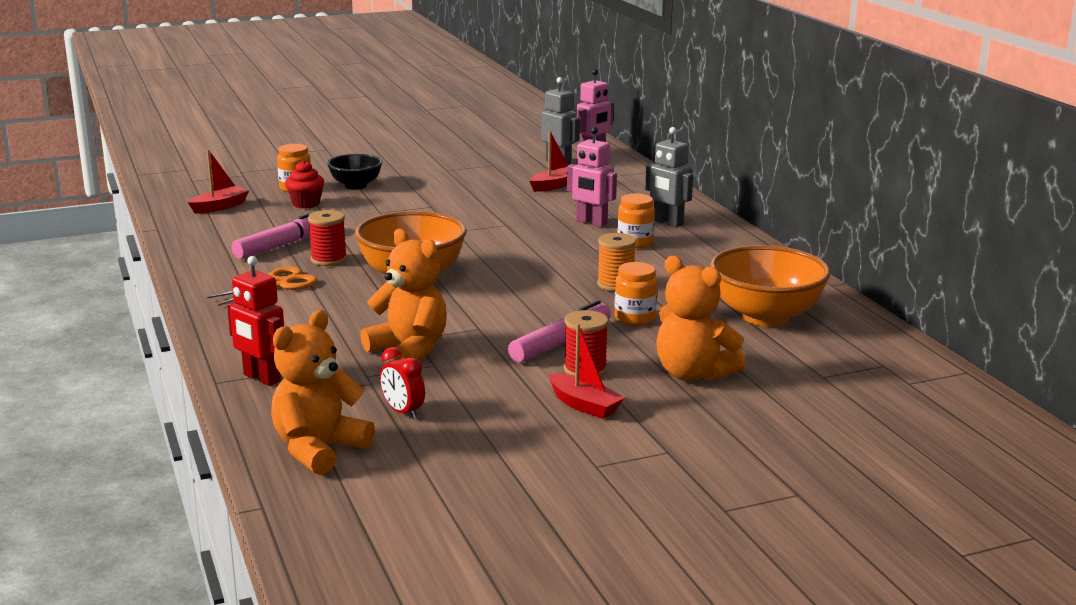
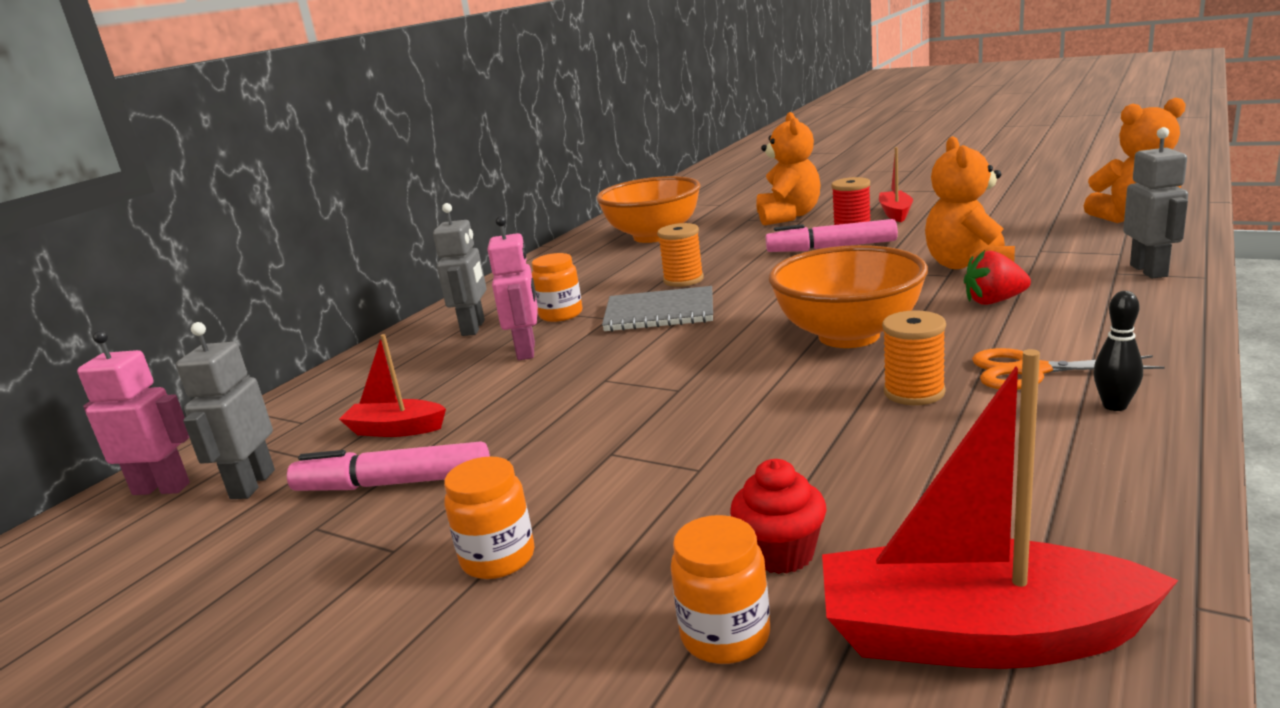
camera: 125 degrees left, 0 degrees up
red boat [188,150,249,214] -> red boat [822,349,1178,669], size x1.81
red robot [227,256,284,386] -> grey robot [1123,127,1188,279]
pink marker [232,210,319,259] -> pink marker moved to [287,441,490,491]
red spool [308,210,347,266] -> orange spool [882,310,946,405]
black bowl [327,154,382,189] -> none
red clock [380,347,425,419] -> none
orange jar [614,262,657,326] -> orange jar moved to [444,456,534,579]
none -> grey notebook [602,286,713,332]
none -> red strawberry [964,250,1031,305]
none -> black bowling pin [1093,291,1143,411]

